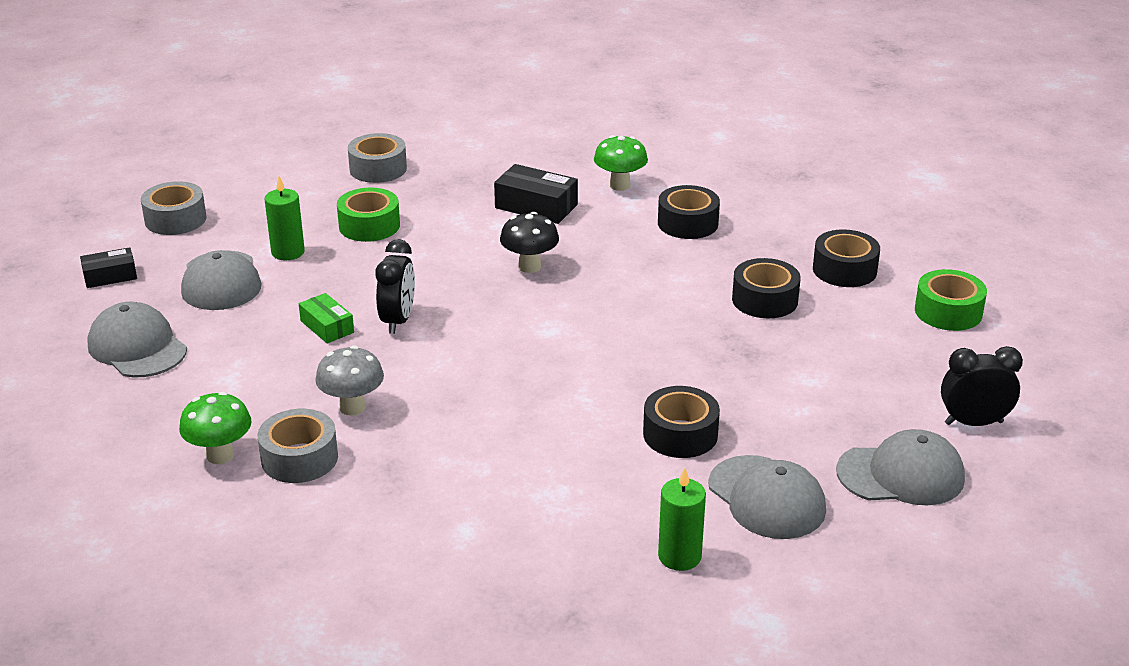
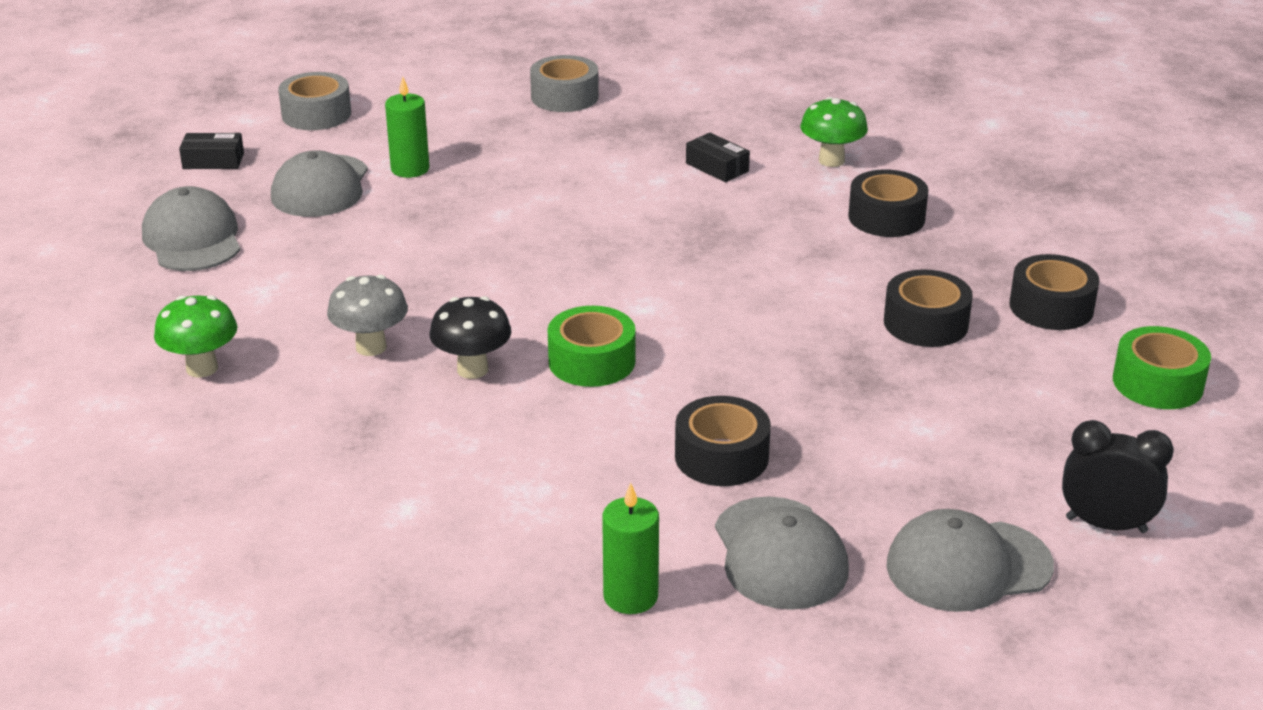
camera: 20 degrees right, 0 degrees up
grey tape [258,409,338,483] -> none
green box [299,293,354,344] -> none
green tape [337,188,400,242] -> green tape moved to [548,306,636,387]
black clock [376,239,415,334] -> none
black box [494,164,578,224] -> black box [686,133,750,182], size x0.64
black mushroom [500,212,559,273] -> black mushroom moved to [429,296,511,379]
grey cap [836,429,965,505] -> grey cap turned 150 degrees clockwise [886,509,1054,612]

